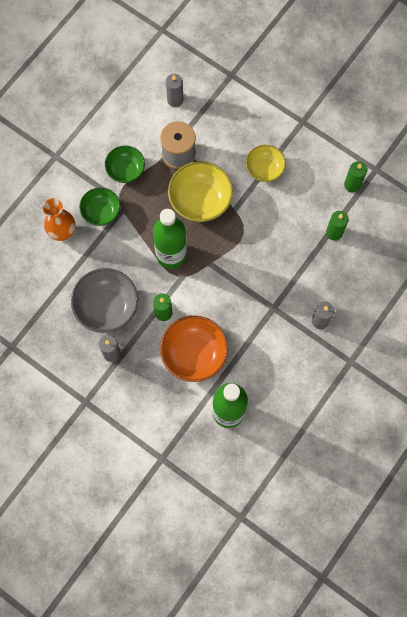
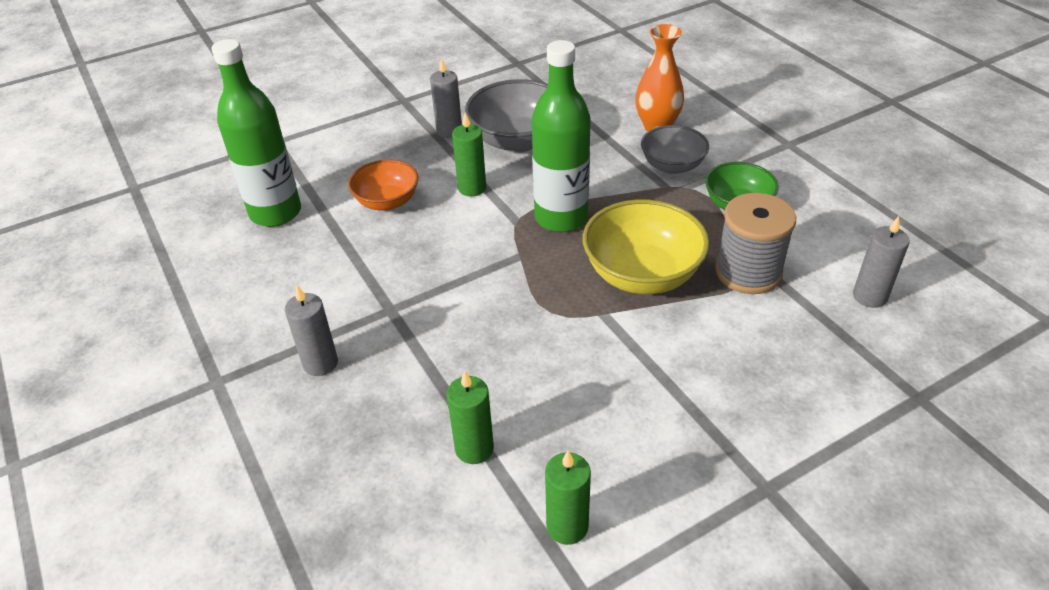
camera: 115 degrees right, 30 degrees down
green bowl [79,187,120,226] -> grey bowl [641,125,709,174]
orange bowl [160,316,228,382] -> orange bowl [348,159,418,211], size x0.63
yellow bowl [246,145,286,182] -> none

